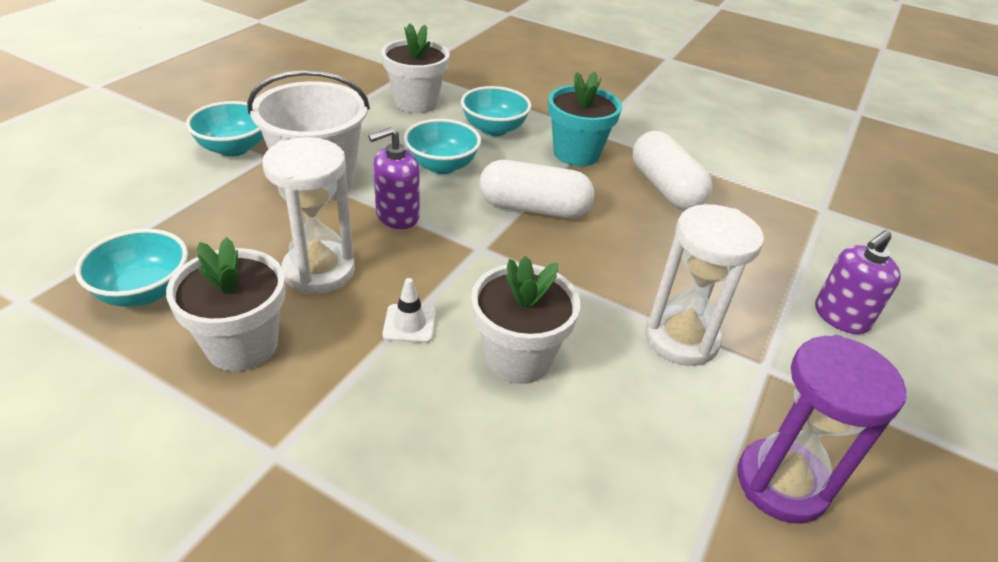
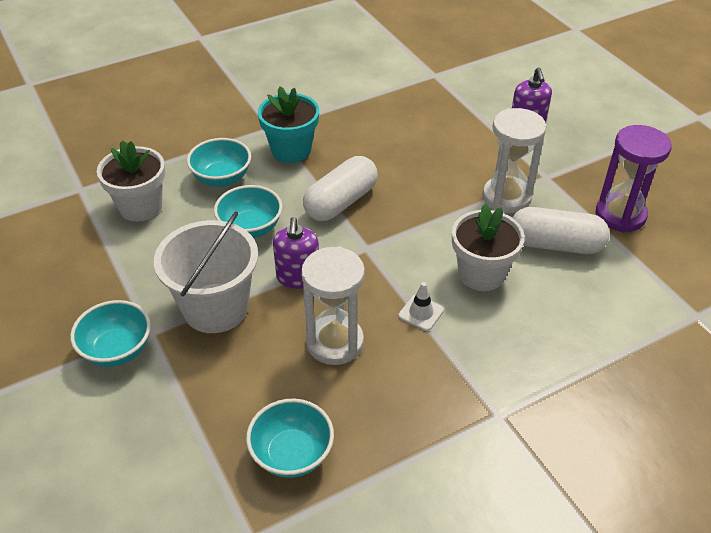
camera: 55 degrees left, 5 degrees up
white flower pot [166,237,286,371] -> none
white capsule [633,131,712,210] -> white capsule moved to [512,207,610,254]

